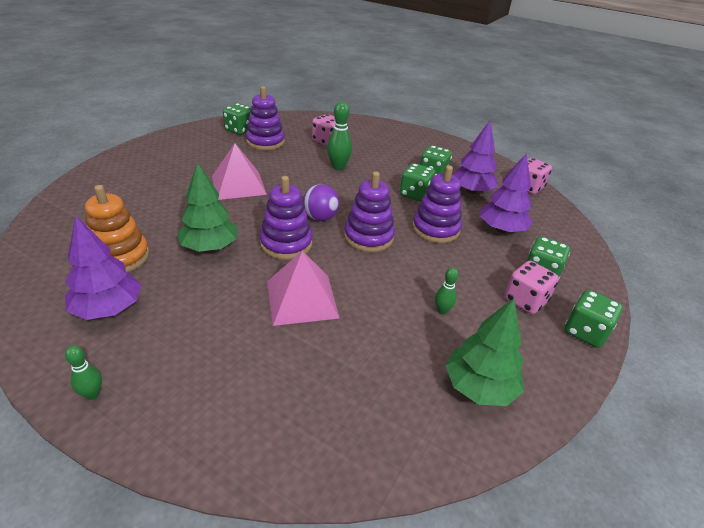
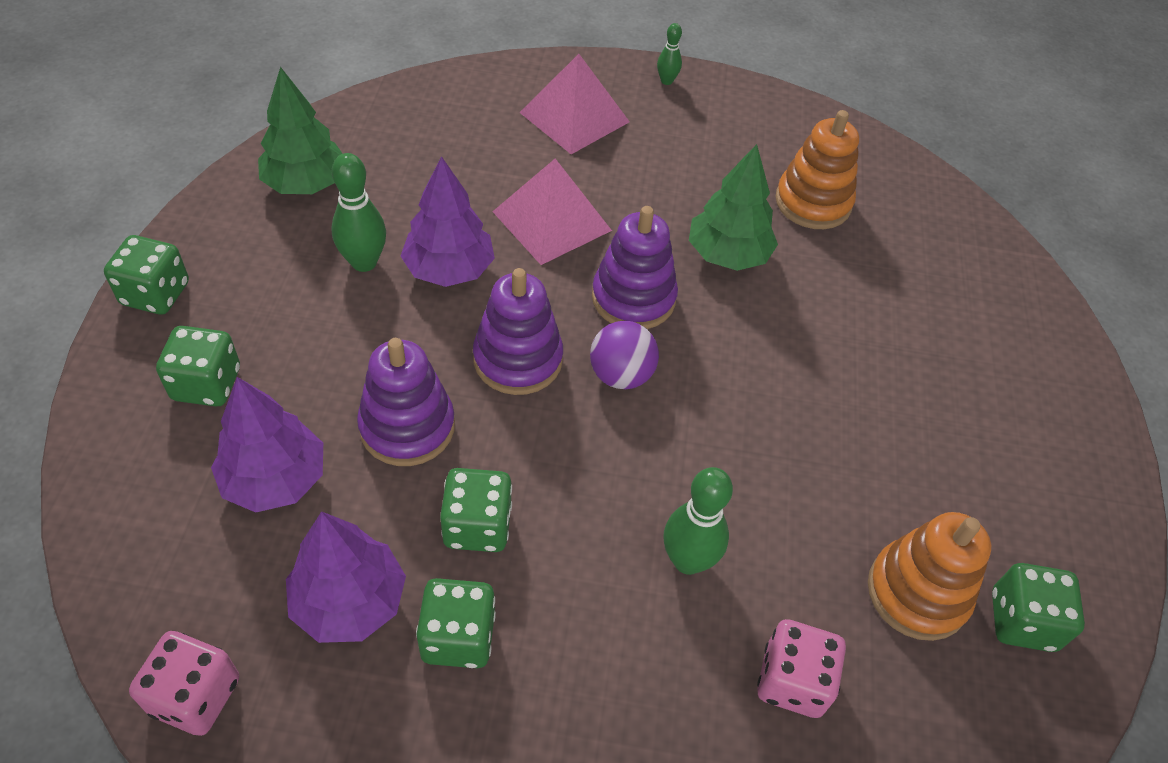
camera: 155 degrees right, 15 degrees up
purple tree [65,216,141,320] -> purple tree moved to [401,156,495,287]
pink pyramid [212,143,267,200] -> pink pyramid moved to [519,54,630,154]
purple stacking toy [246,86,285,150] -> orange stacking toy [868,512,991,641]
green bowling pin [435,267,459,315] -> green bowling pin [331,153,386,272], size x1.76
pink dice [504,261,559,314] -> none

